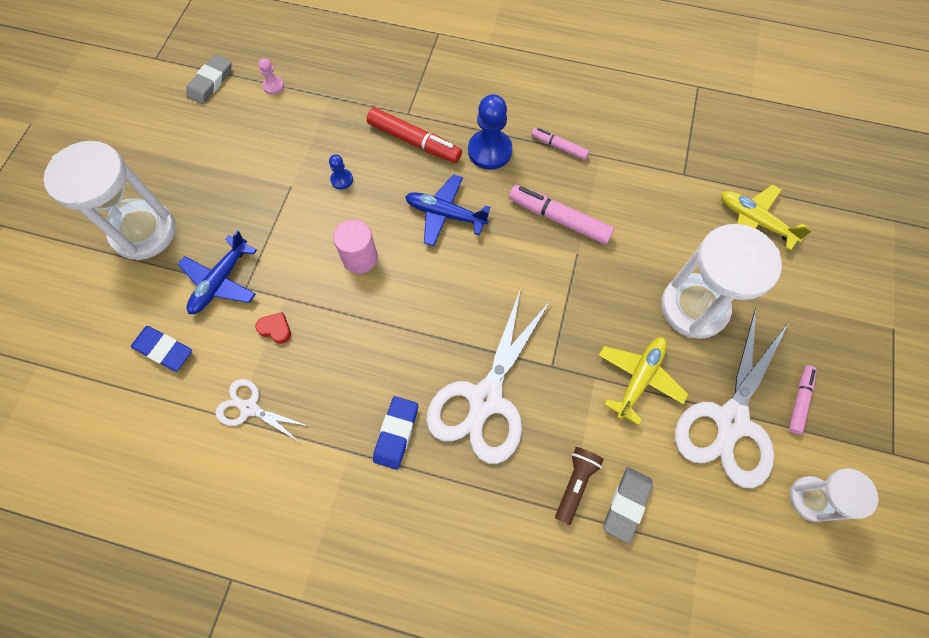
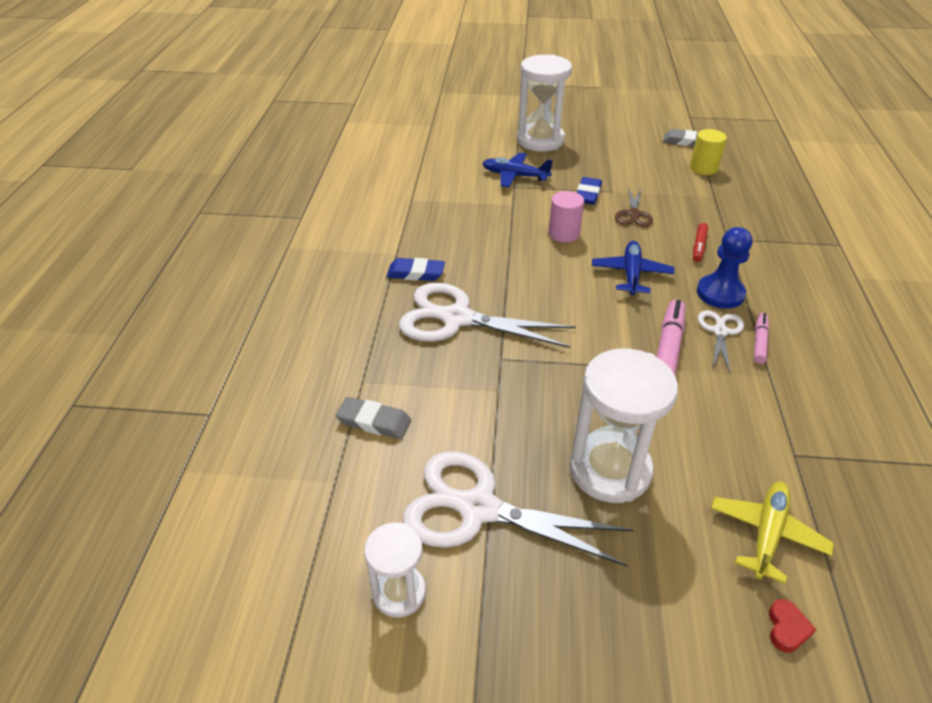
camera: 80 degrees right, 25 degrees down
blue eraser [131,326,192,372] -> blue eraser moved to [577,177,602,205]
white scissors [215,379,308,441] -> white scissors moved to [698,310,744,373]
red heart [255,312,291,344] -> red heart moved to [769,599,816,653]
pink pawn [258,58,284,95] -> yellow cylinder [690,129,727,175]
blue pawn [329,155,353,189] -> brown scissors [615,187,653,227]
red marker [367,107,462,163] -> red marker [693,223,708,262], size x0.59
brown flashlight [555,447,604,525] -> none
yellow plane [598,337,689,425] -> none
pink marker [789,365,817,434] -> none

